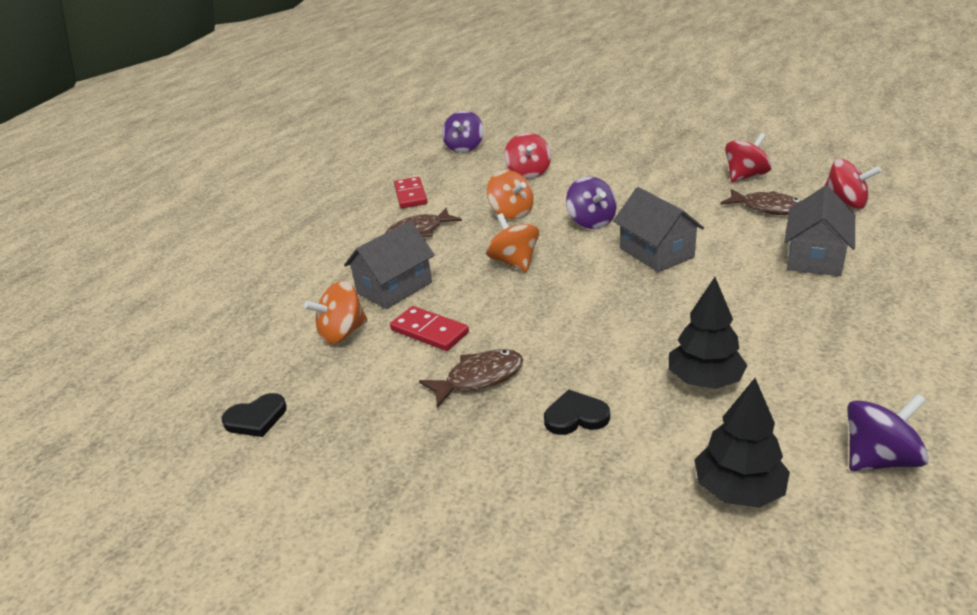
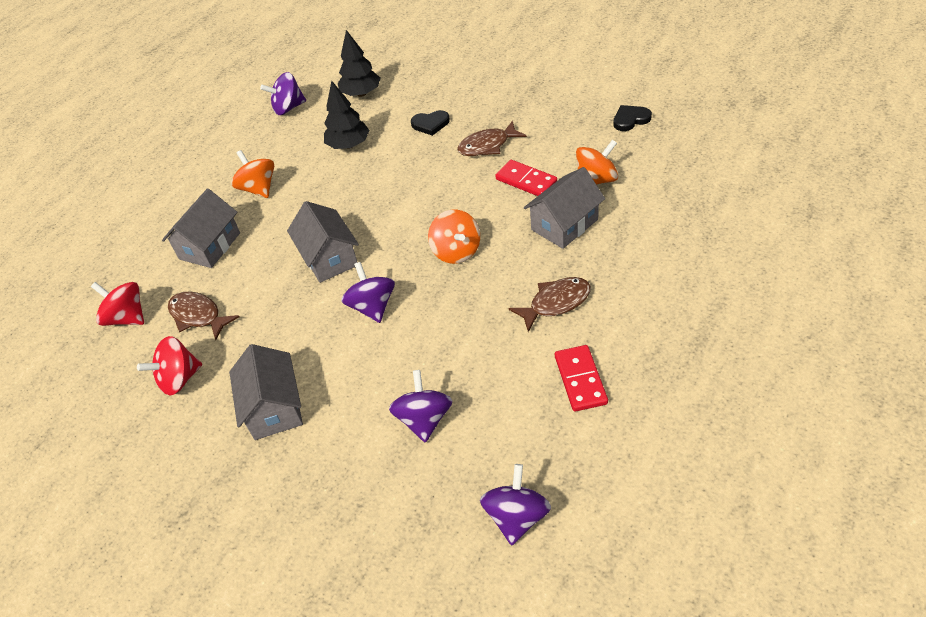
camera: 175 degrees left, 15 degrees up
orange spinning top [487,170,533,219] -> orange spinning top moved to [231,150,274,198]
red spinning top [504,133,551,179] -> purple spinning top [389,370,452,443]
none -> grey house [229,344,303,440]

